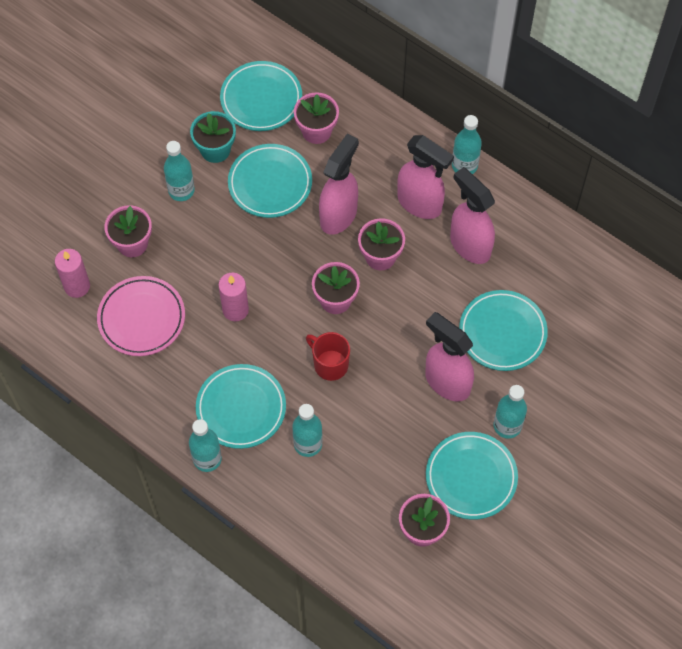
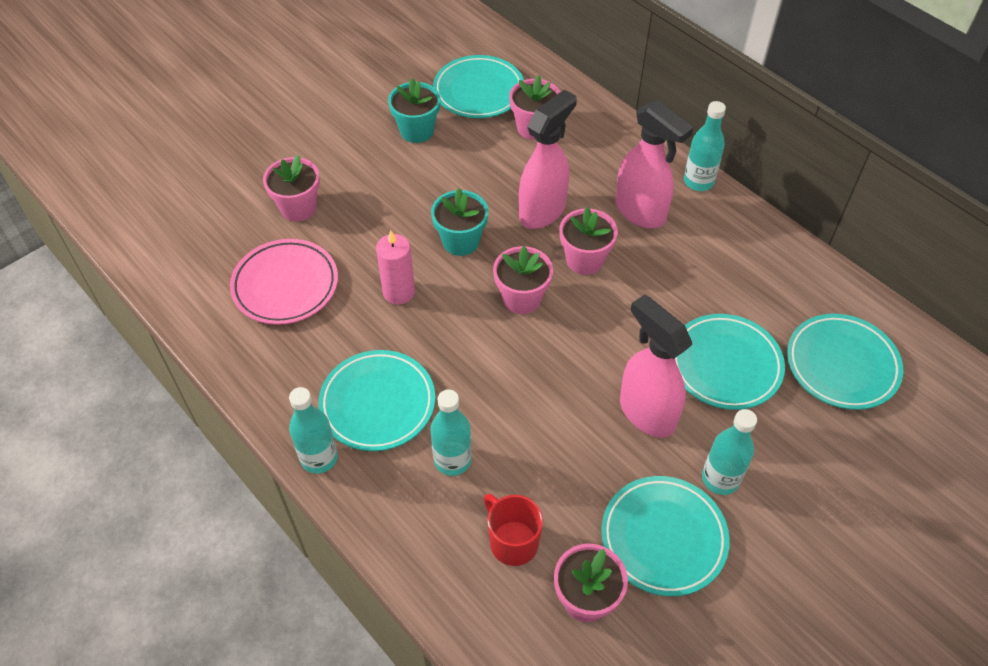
camera: 10 degrees right, 10 degrees down
pink candle [55,249,90,298] -> none
turquoise bottle [164,141,195,201] -> none
turquoise plate [228,144,312,218] -> turquoise plate moved to [787,314,903,410]
red mug [306,332,350,381] -> red mug moved to [484,494,543,566]
pink spray bottle [450,167,495,264] -> none
none -> turquoise flower pot [431,188,489,256]

